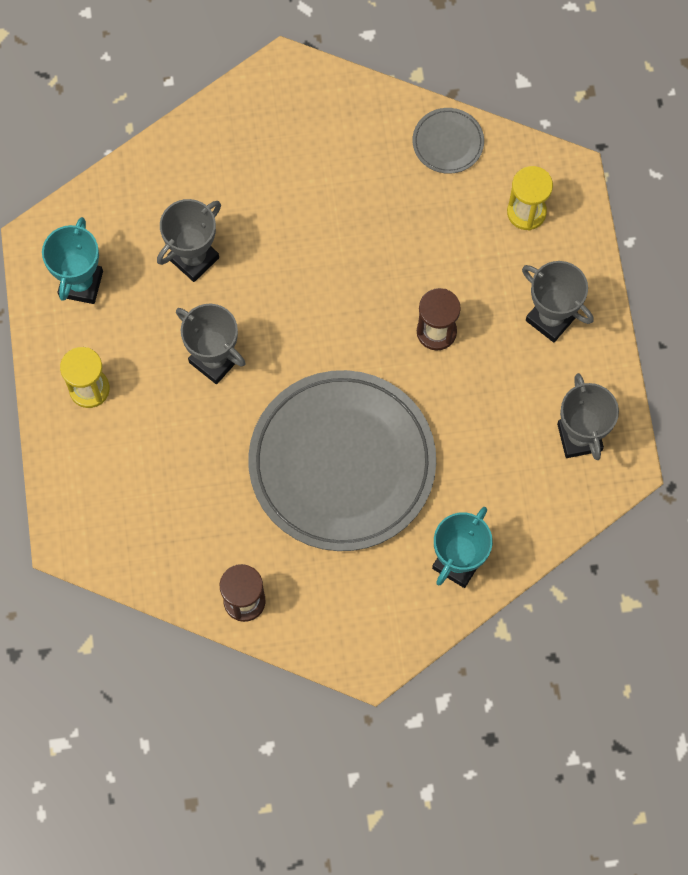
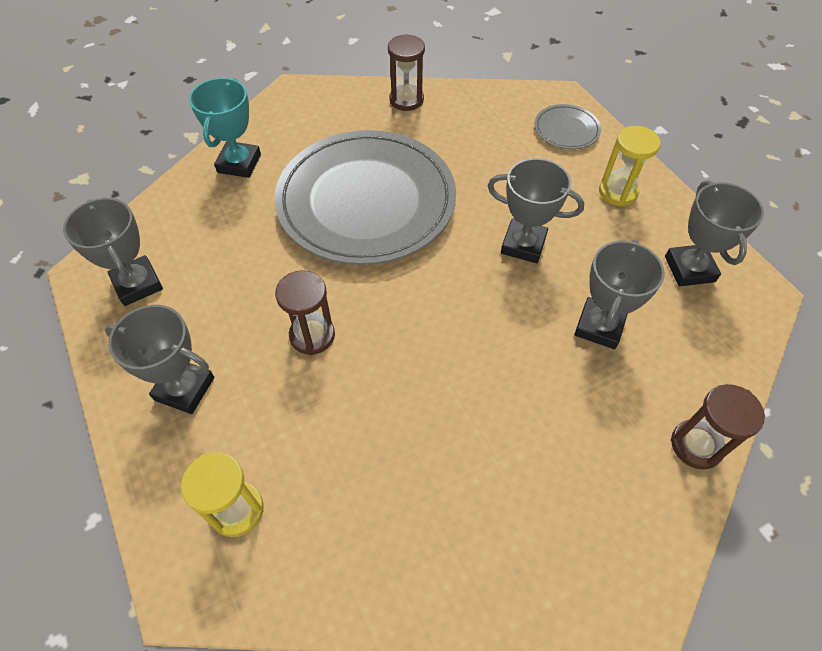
camera: 160 degrees right, 15 degrees down
turquoise trophy [42,217,103,304] -> grey trophy [665,180,764,286]
grey plate [413,108,484,174] -> grey plate moved to [534,104,601,149]
none -> brown hourglass [671,384,765,469]

